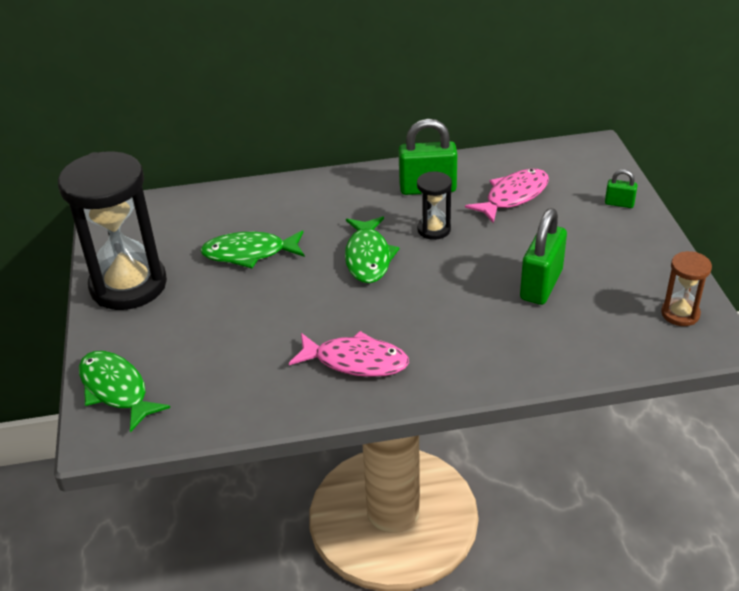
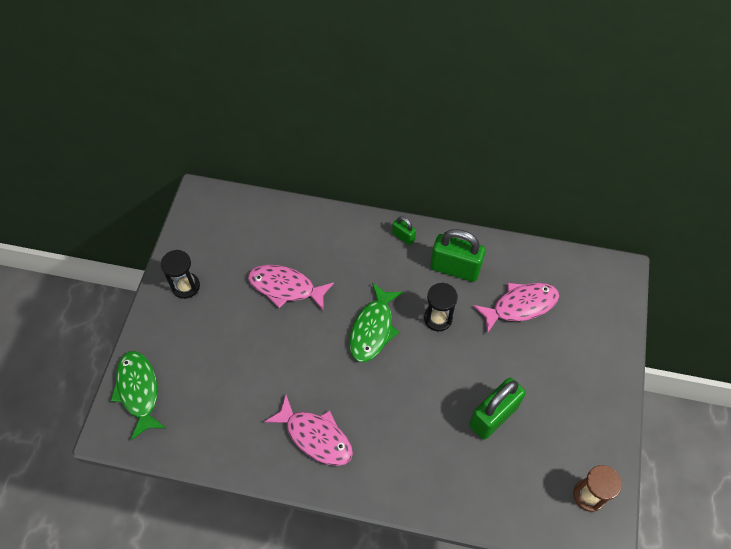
camera: 20 degrees right, 20 degrees up
black hourglass [58,151,167,310] -> black hourglass [161,250,200,299], size x0.46
green fish [200,230,305,268] -> pink fish [248,265,334,311]
green padlock [605,169,638,208] -> green padlock moved to [392,216,416,245]

